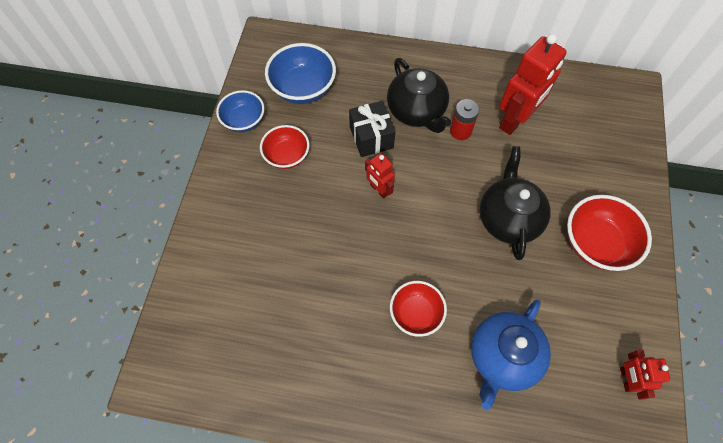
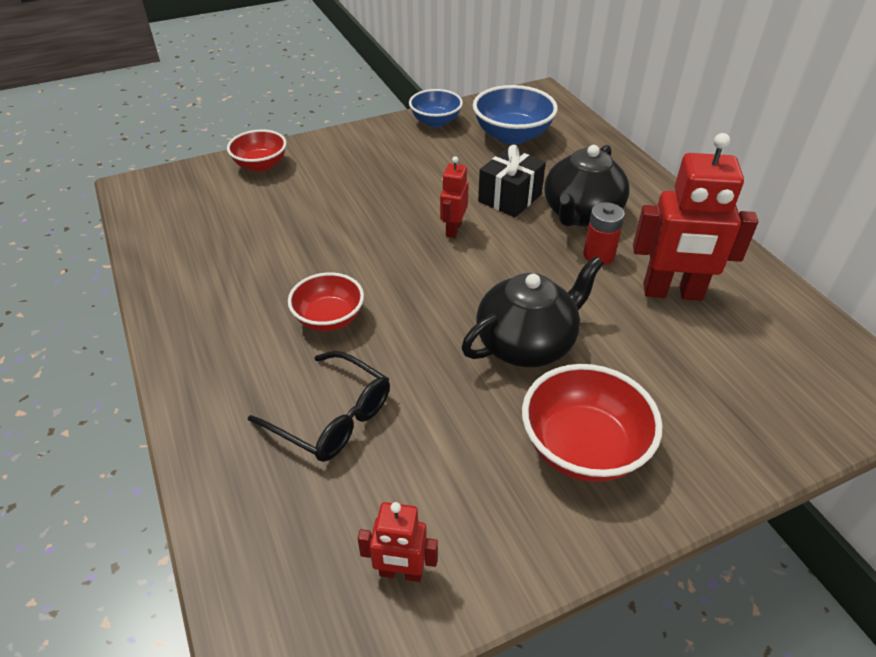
camera: 55 degrees right, 20 degrees down
red bowl [260,125,310,169] -> red bowl moved to [227,129,287,172]
blue teapot [471,300,551,410] -> black glasses [248,351,390,462]
red robot [620,350,670,400] -> red robot turned 135 degrees counterclockwise [358,502,438,582]

